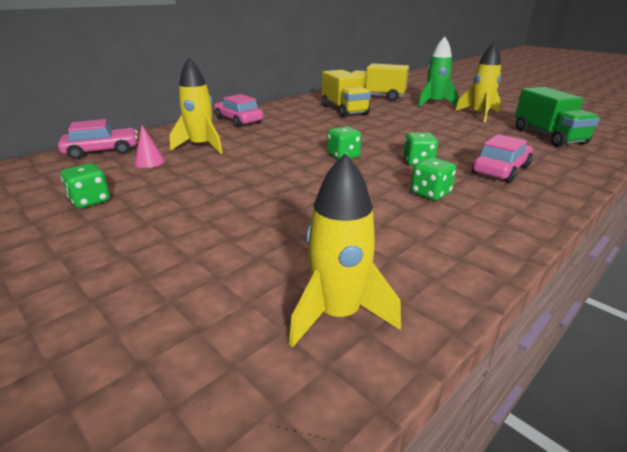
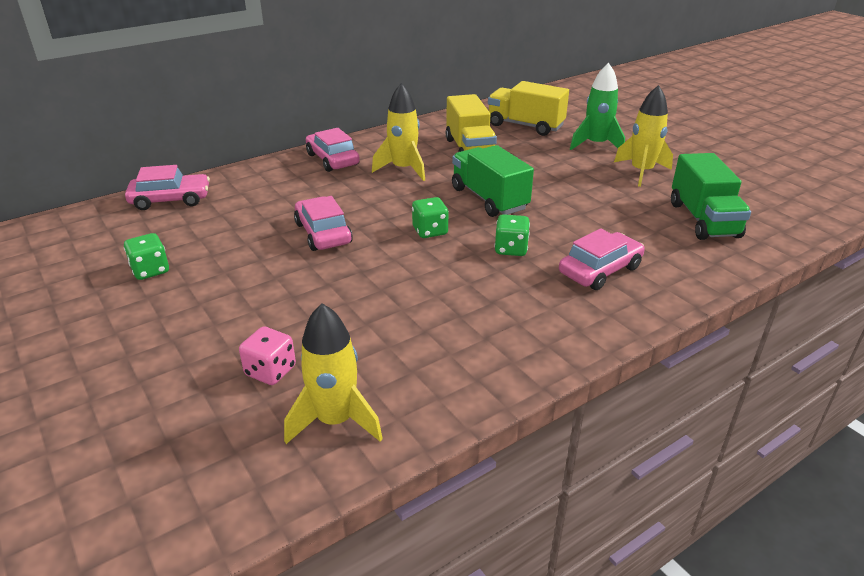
camera: 10 degrees right, 5 degrees up
pink cone [135,125,165,168] -> none
yellow rocket [169,58,223,154] -> yellow rocket moved to [372,83,425,181]
green dice [411,157,456,200] -> none
none -> pink dice [239,326,296,385]
none -> pink car [294,196,353,251]
none -> green truck [452,145,534,217]

